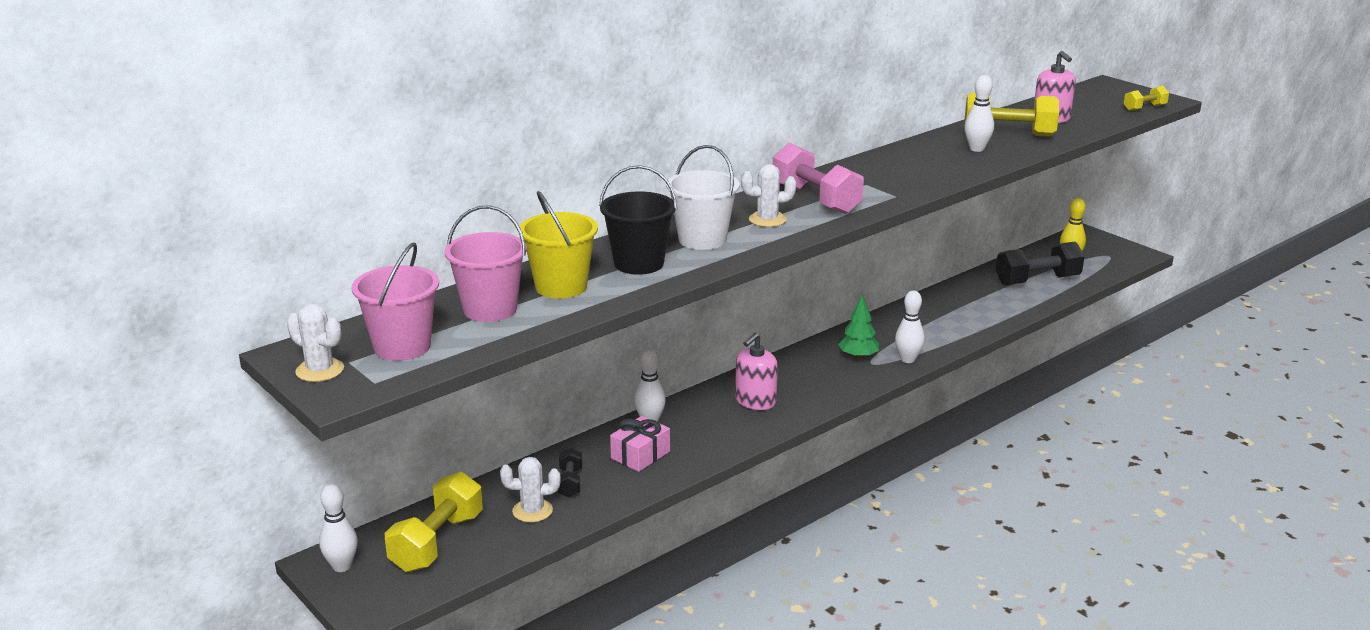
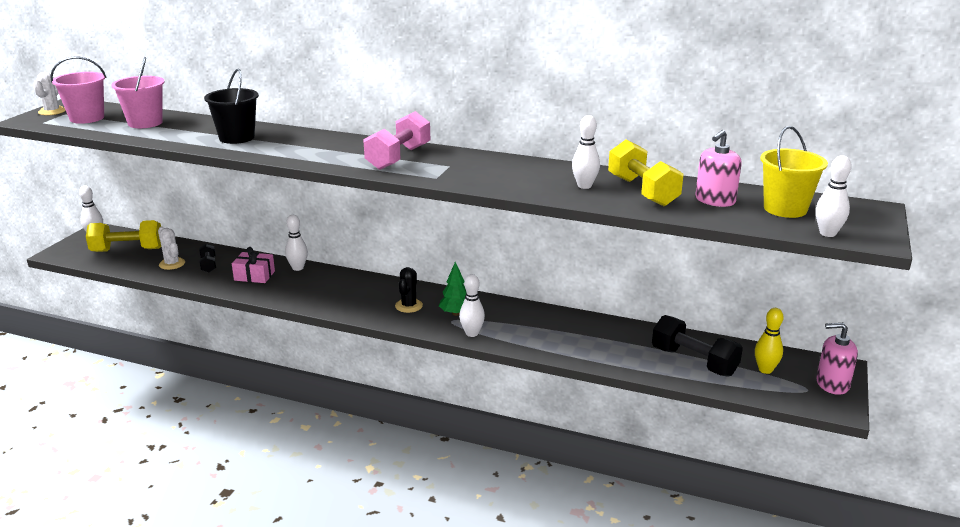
camera: 60 degrees right, 0 degrees up
yellow bucket [519,191,598,299] -> yellow bucket moved to [760,126,828,218]
black dumbbell [557,448,582,498] -> black dumbbell turned 75 degrees counterclockwise [199,243,216,273]
white bucket [666,145,740,250] -> none
pink soap dispenser [735,333,778,410] -> pink soap dispenser moved to [816,323,858,395]
white cactus [741,164,796,227] -> none
yellow dumbbell [1124,86,1169,111] -> white bowling pin [816,155,852,237]
none -> black cactus [395,267,423,313]

